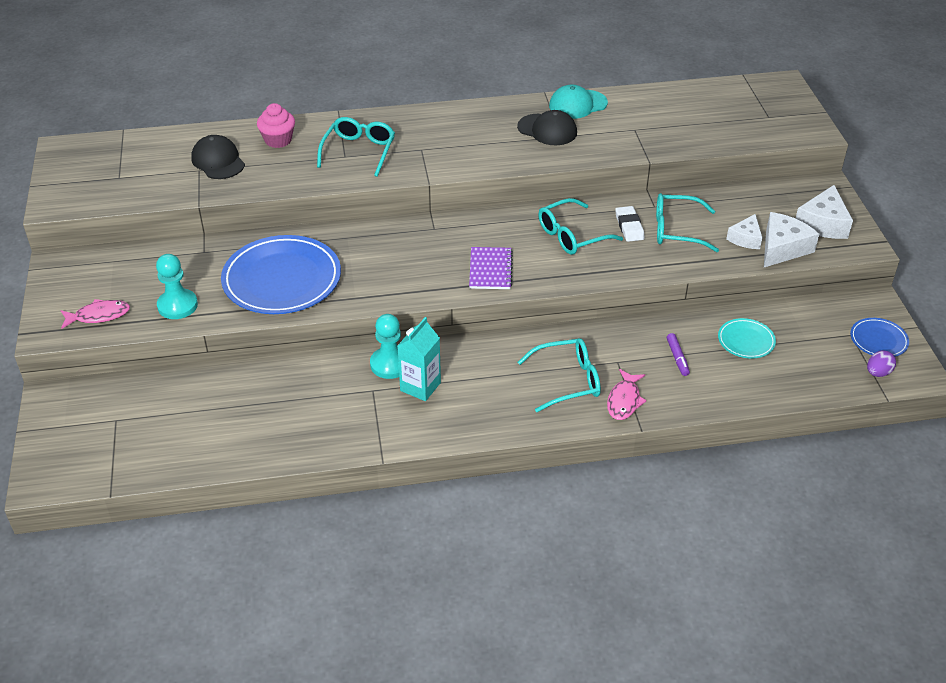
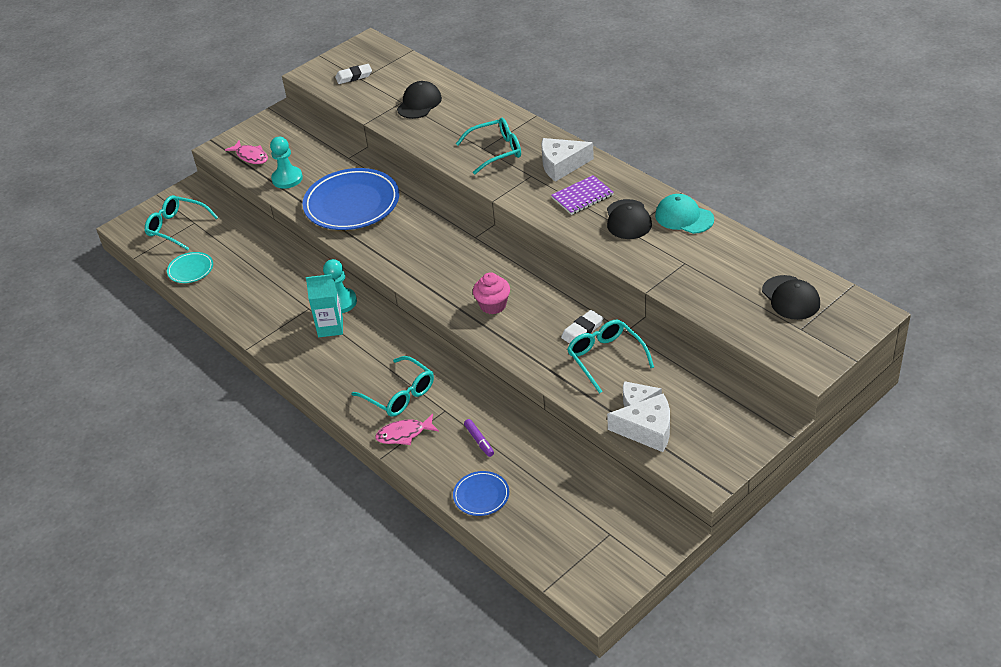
camera: 60 degrees right, 0 degrees up
pink cupcake [257,103,295,148] -> pink cupcake moved to [473,272,510,314]
purple notebook [469,247,513,289] -> purple notebook moved to [551,175,614,215]
turquoise glasses [538,198,623,255] -> turquoise glasses moved to [145,195,218,250]
purple marker [667,333,690,376] -> purple marker turned 75 degrees counterclockwise [464,419,494,457]
turquoise plate [718,318,776,359] -> turquoise plate moved to [167,252,213,283]
white cheese [795,185,853,239] -> white cheese moved to [541,138,594,182]
blue plate [850,318,909,357] -> blue plate moved to [453,471,509,516]
purple egg [867,350,896,377] -> none
none -> white eraser [335,64,372,84]
none -> black cap [762,275,820,320]

